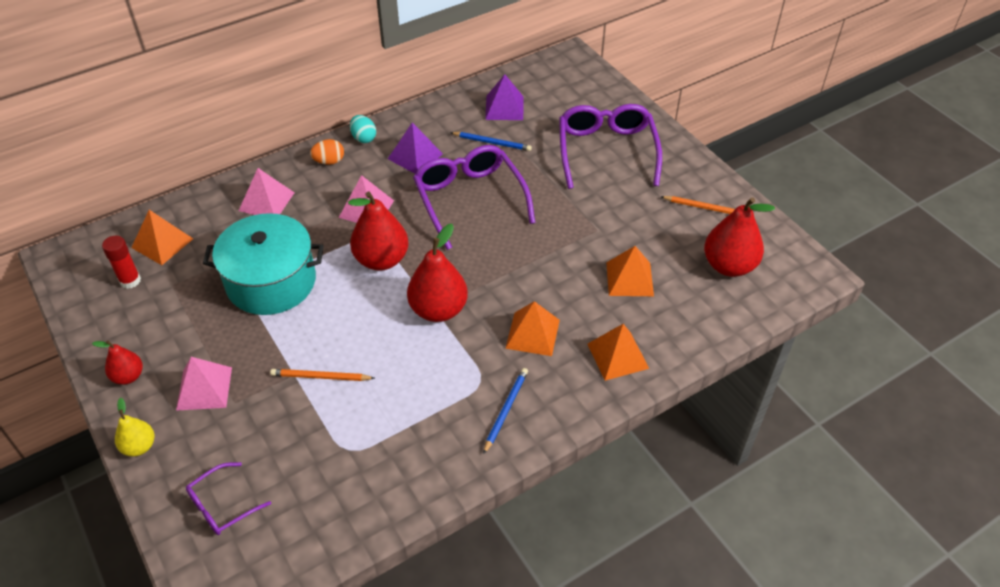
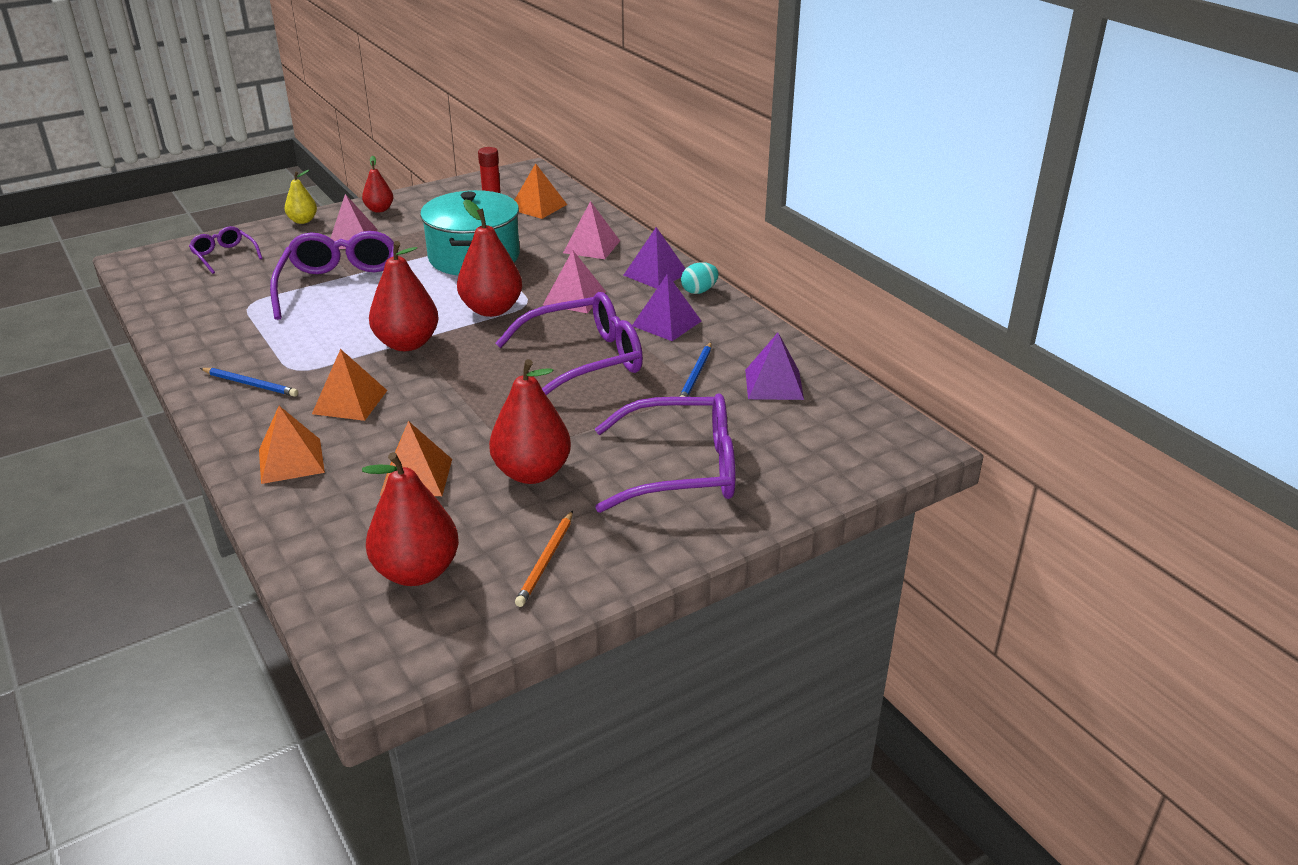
camera: 90 degrees right, 15 degrees down
orange pencil [270,369,375,381] -> purple glasses [270,231,394,320]
orange egg [310,139,344,165] -> purple pyramid [623,227,686,289]
none -> red pear [489,359,571,484]

